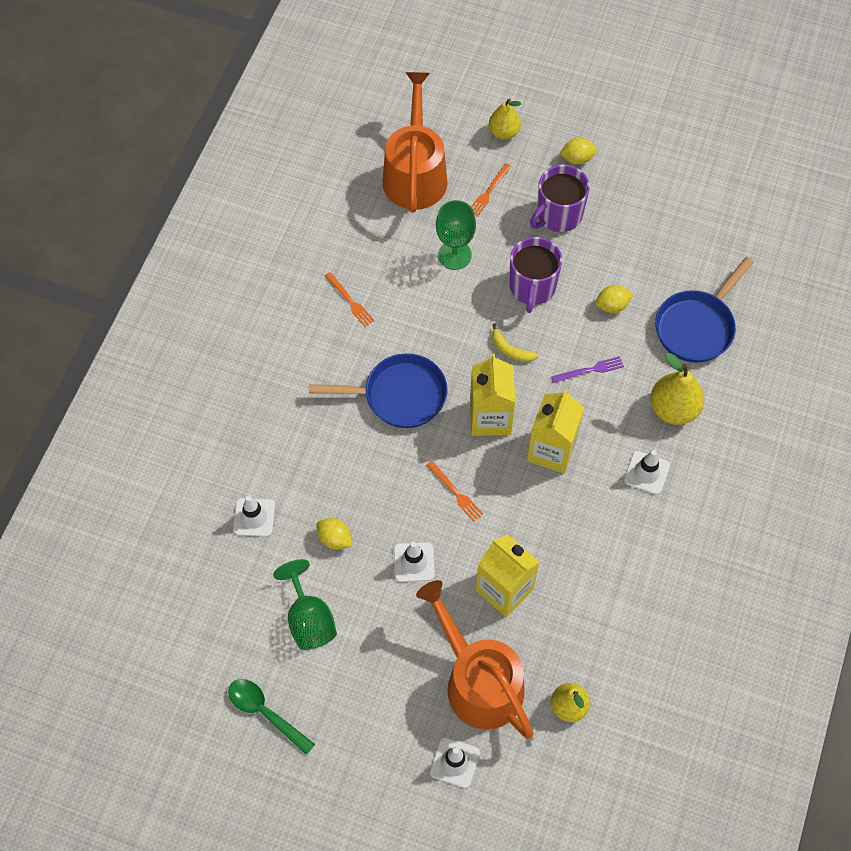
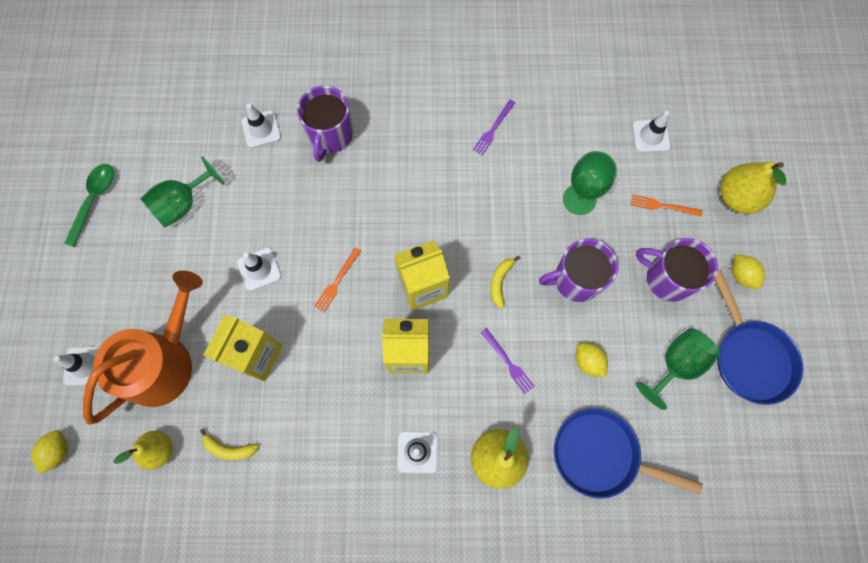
camera: 70 degrees right, 10 degrees up
blue pan [309,353,448,428] -> blue pan moved to [715,270,803,405]
yellow lemon [316,518,352,550] -> yellow lemon moved to [31,430,67,474]
orange fork [325,272,375,327] -> purple fork [473,100,515,156]
orange watering can [383,72,448,213] -> white traffic cone [632,111,671,152]
yellow pear [489,98,521,139] -> yellow pear [720,161,786,214], size x1.50
none -> yellow banana [200,429,259,460]
none -> purple mug [297,86,353,162]
none -> green goblet [636,328,720,410]

